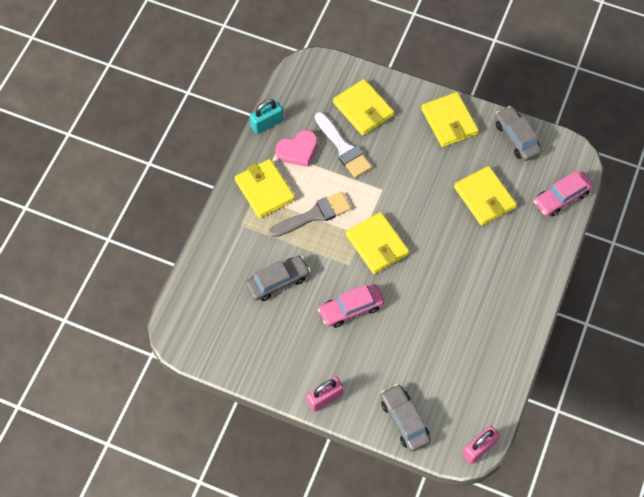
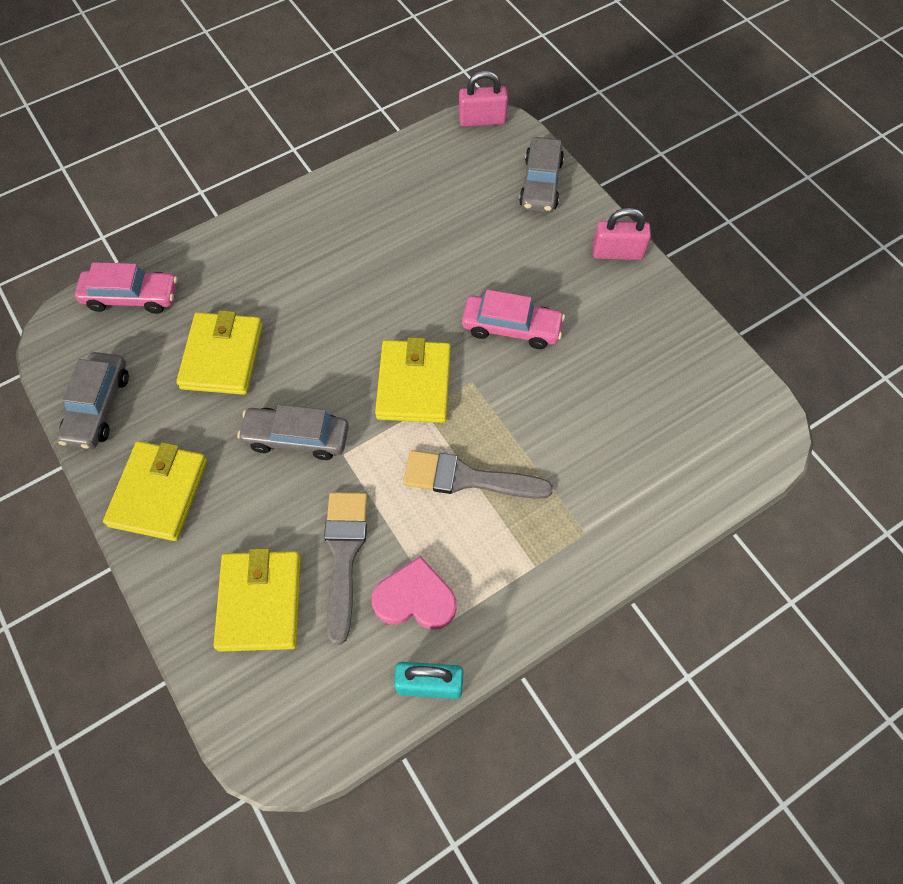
camera: 145 degrees left, 0 degrees up
yellow wallet [235,159,295,219] -> none
grey car [245,256,311,301] -> grey car moved to [237,405,349,460]
white brush [315,112,372,178] -> grey brush [324,492,368,645]

